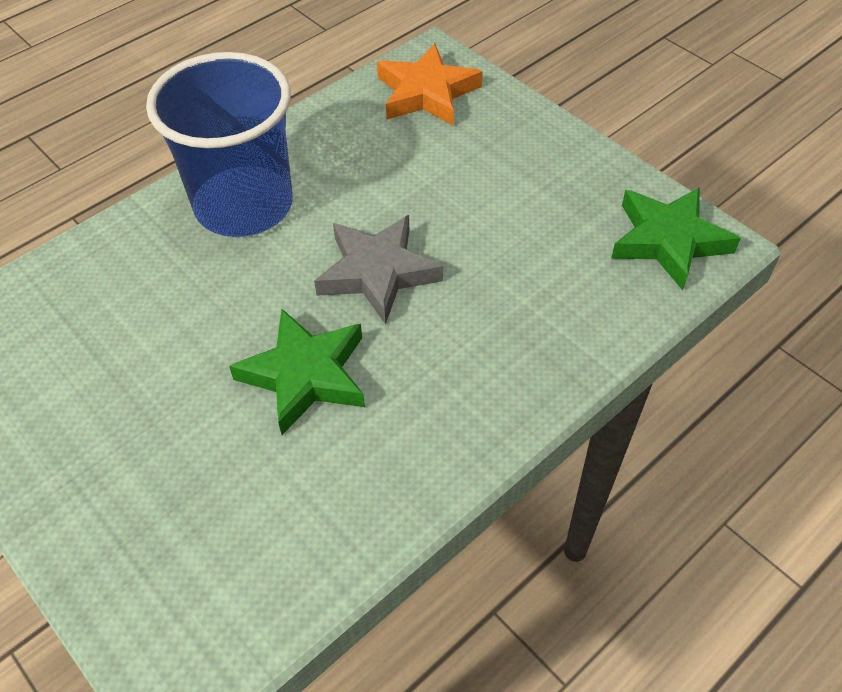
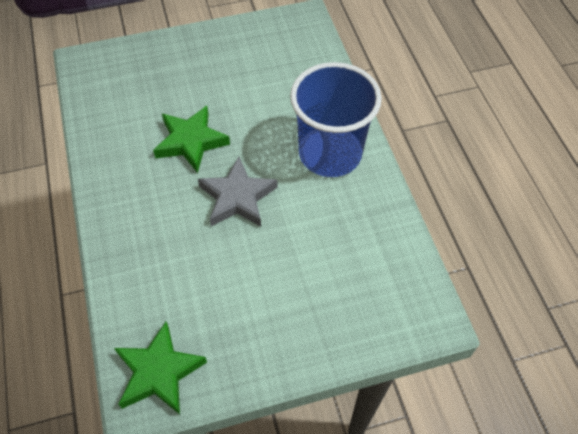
camera: 115 degrees right, 5 degrees up
orange star [377,43,483,125] -> none

